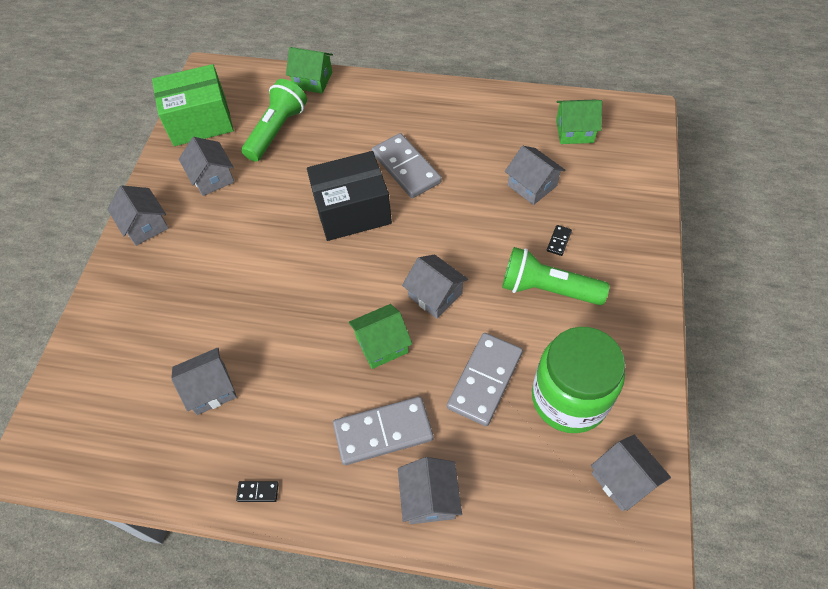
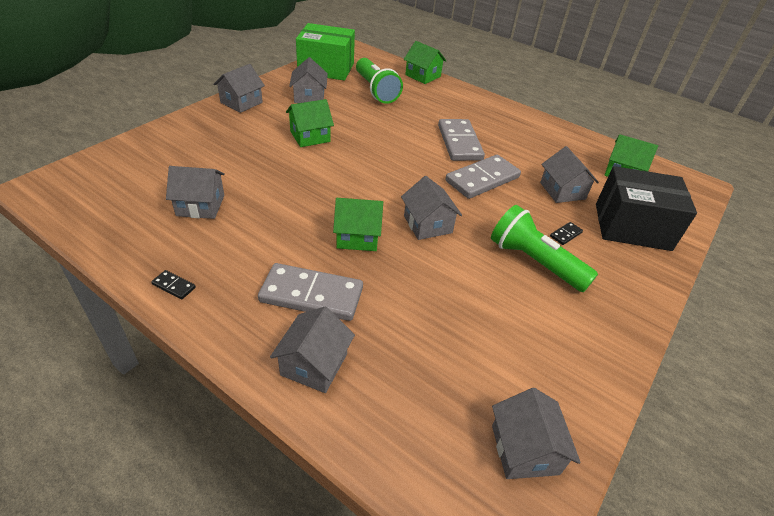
camera: 20 degrees right, 15 degrees down
grey house [107,185,169,246] -> grey house turned 45 degrees clockwise [213,64,265,113]
green flashlight [242,79,307,162] -> green flashlight turned 105 degrees clockwise [356,58,403,104]
black box [307,151,392,241] -> black box moved to [596,166,697,251]
grey domino [447,333,523,426] -> grey domino moved to [445,155,521,199]
green jar [532,327,625,433] -> none
none -> green house [286,99,334,147]

